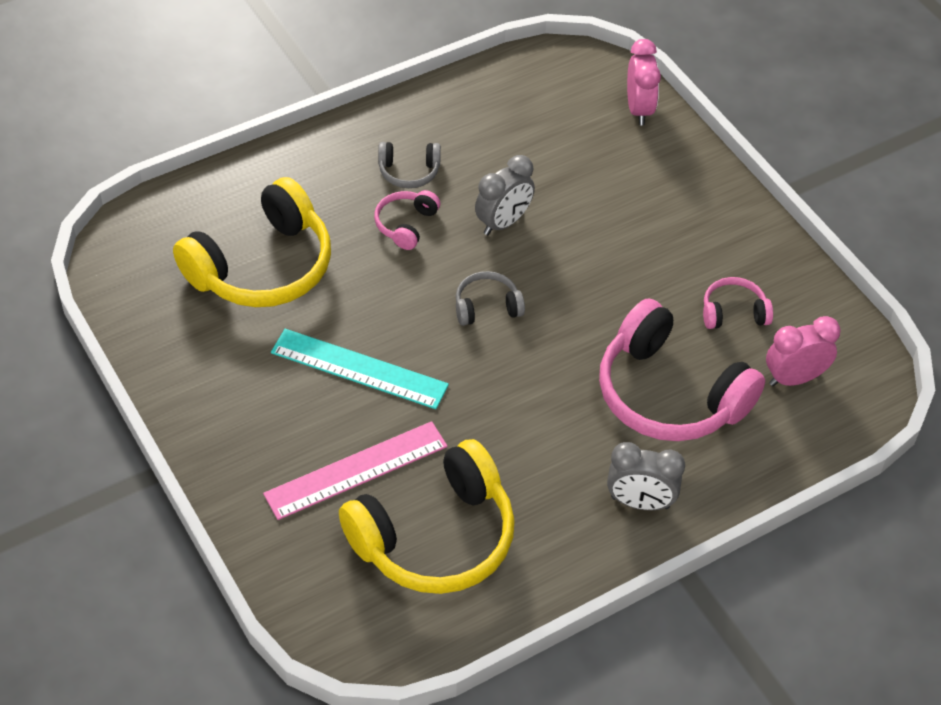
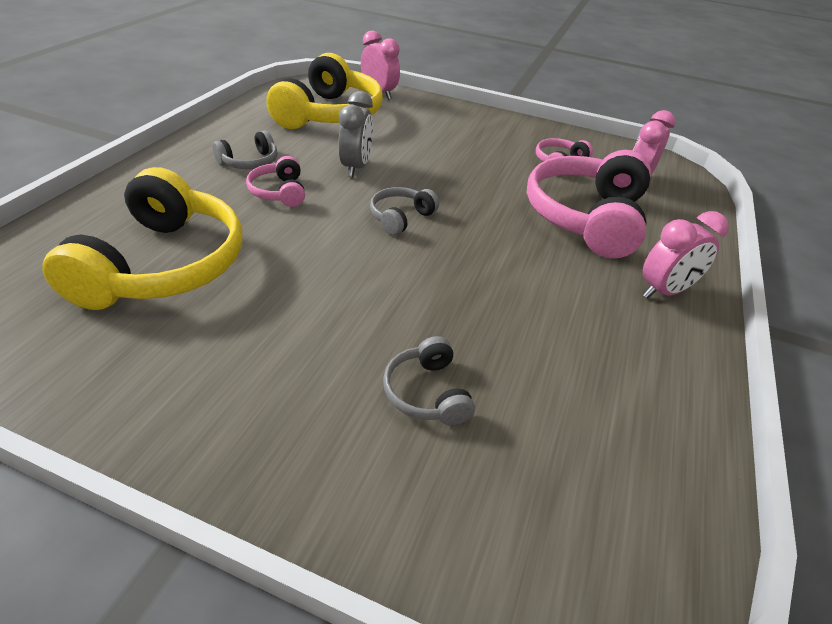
camera: 40 degrees left, 10 degrees down
pink ruler [263,421,448,520] -> grey headphones [383,336,475,425]
turquoise ruler [271,329,449,409] -> none
yellow headphones [339,439,515,594] -> yellow headphones moved to [266,53,383,129]
pink headphones [599,298,765,441] -> pink headphones turned 105 degrees clockwise [527,150,651,259]
grey clock [607,442,685,510] -> pink clock [643,211,729,299]

